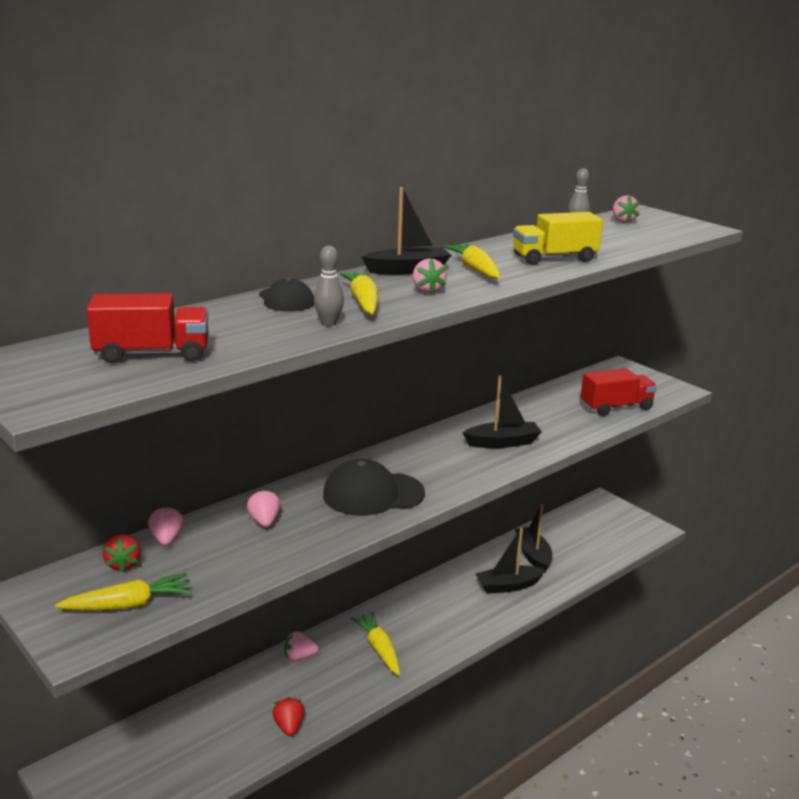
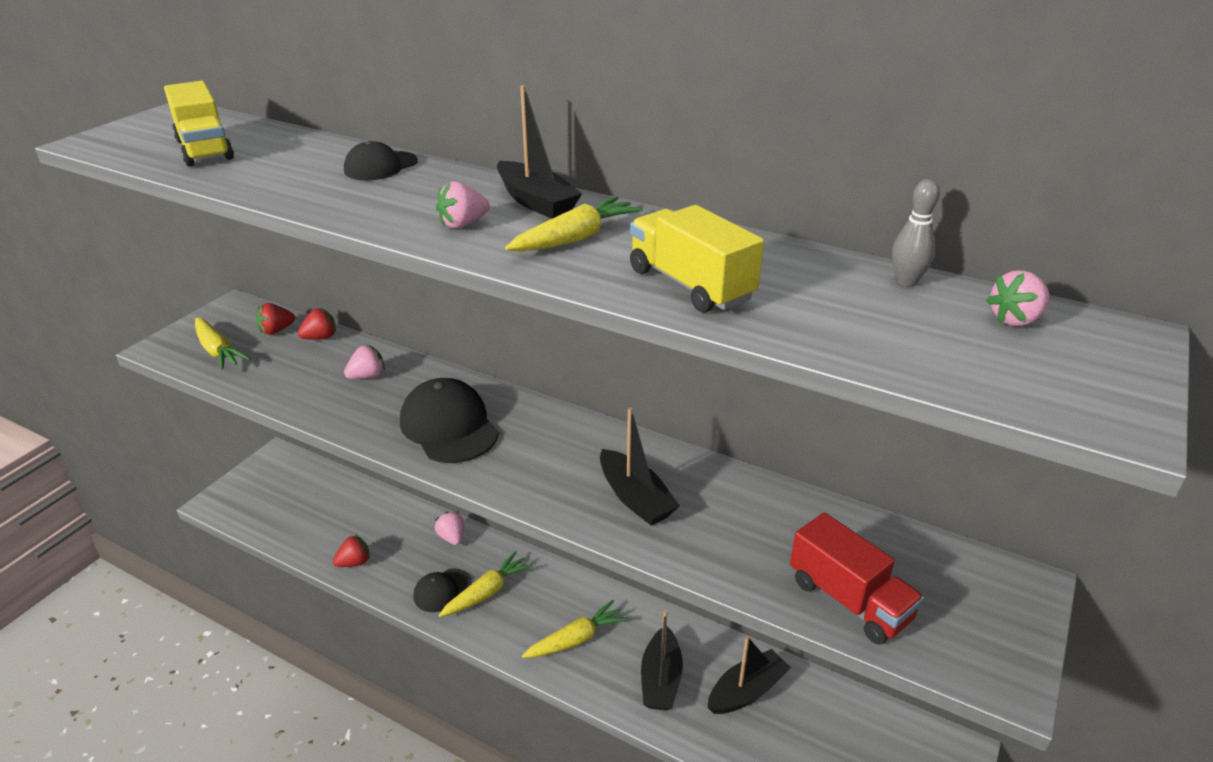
camera: 70 degrees right, 10 degrees up
red truck [86,293,209,363] -> yellow truck [164,81,234,166]
pink strawberry [148,506,184,546] -> red strawberry [298,308,336,340]
grey bowling pin [314,246,344,326] -> none
yellow carrot [340,272,378,314] -> yellow carrot moved to [522,600,628,658]
black boat [476,528,546,594] -> black boat turned 135 degrees counterclockwise [641,610,683,711]
none -> black cap [413,568,472,612]

